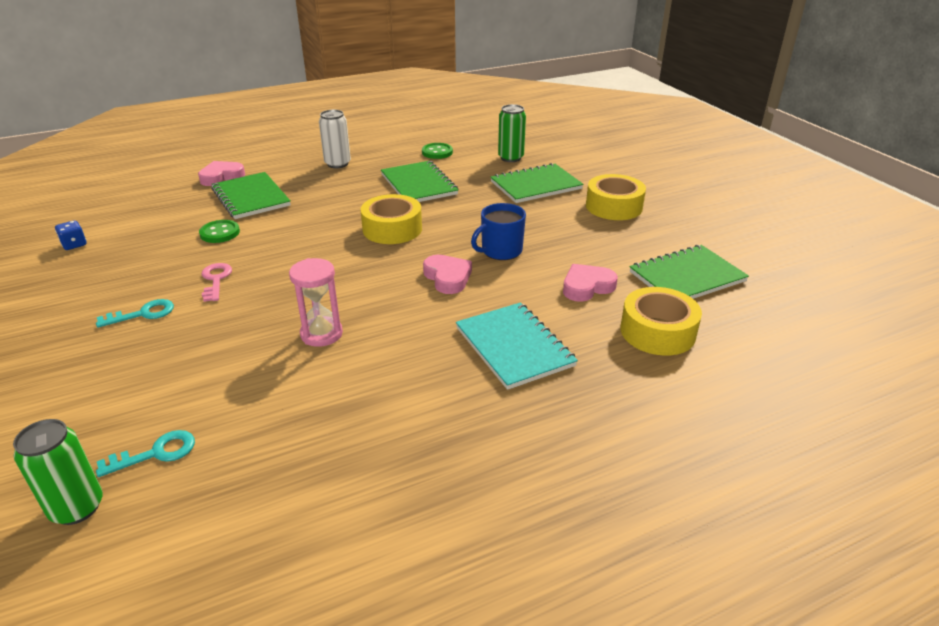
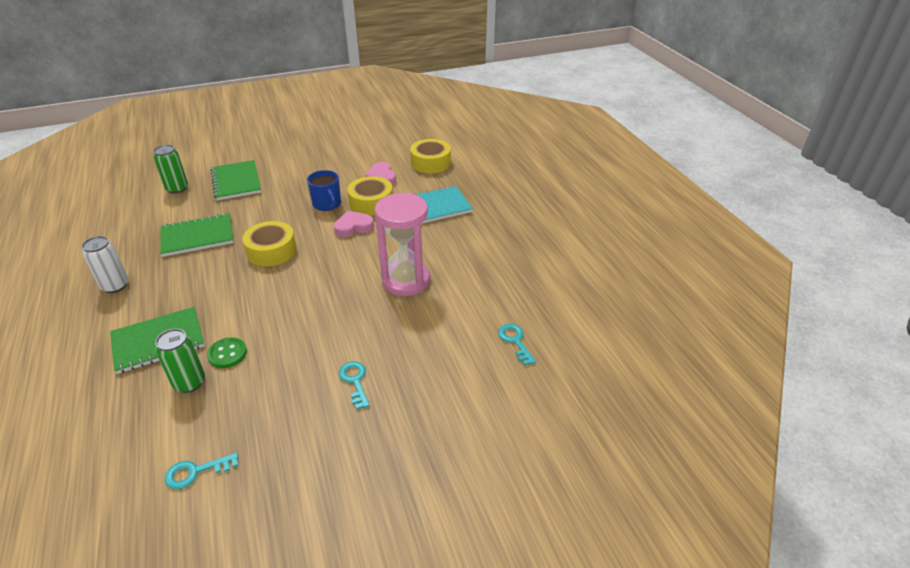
camera: 85 degrees left, 5 degrees up
green can [13,419,103,525] -> green can moved to [155,329,205,393]
blue dice [55,220,87,250] -> turquoise key [165,452,239,489]
pink heart [198,161,245,186] -> none
pink key [202,263,232,302] -> none
pink hourglass [289,258,343,347] -> pink hourglass [375,193,430,296], size x1.67
green button [422,143,453,159] -> none
yellow tape [586,174,646,220] -> yellow tape moved to [347,176,393,216]
green notebook [630,245,749,299] -> none

